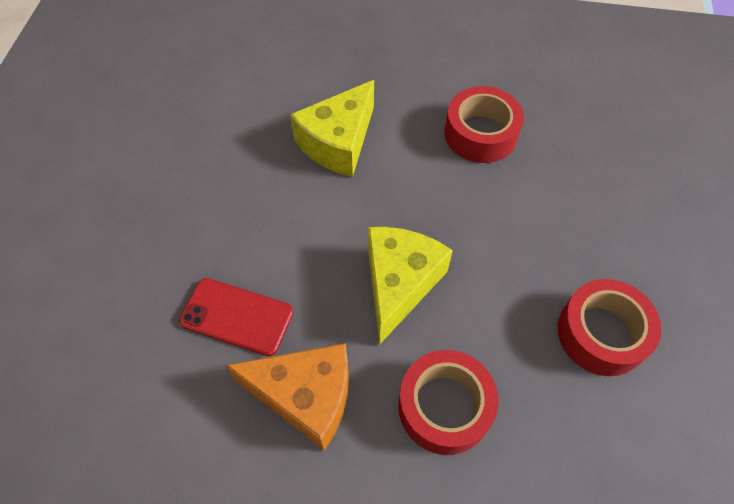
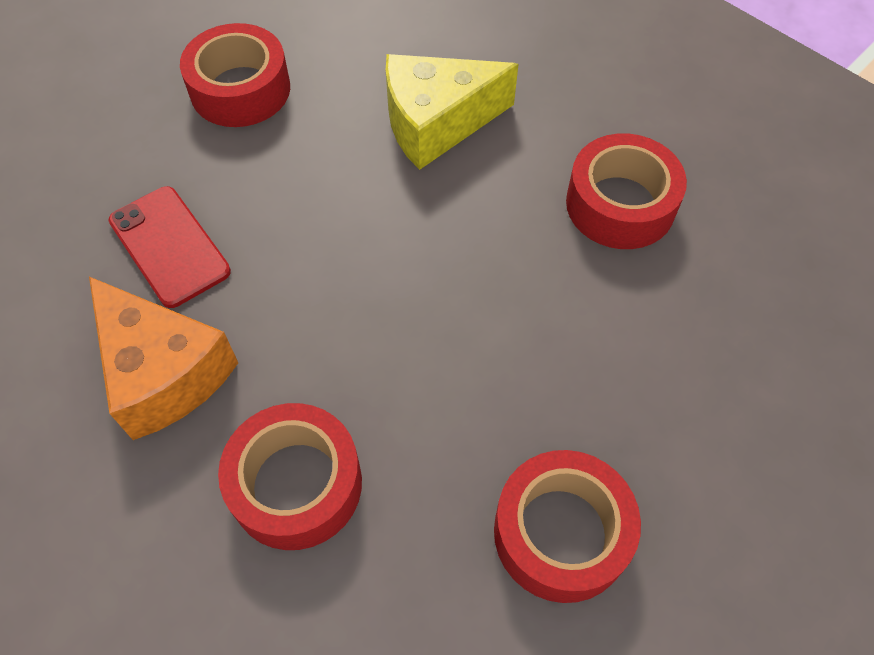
camera: 35 degrees right, 0 degrees up
yellow cheese [368,227,453,345] -> none
none -> red tape [180,23,290,127]

